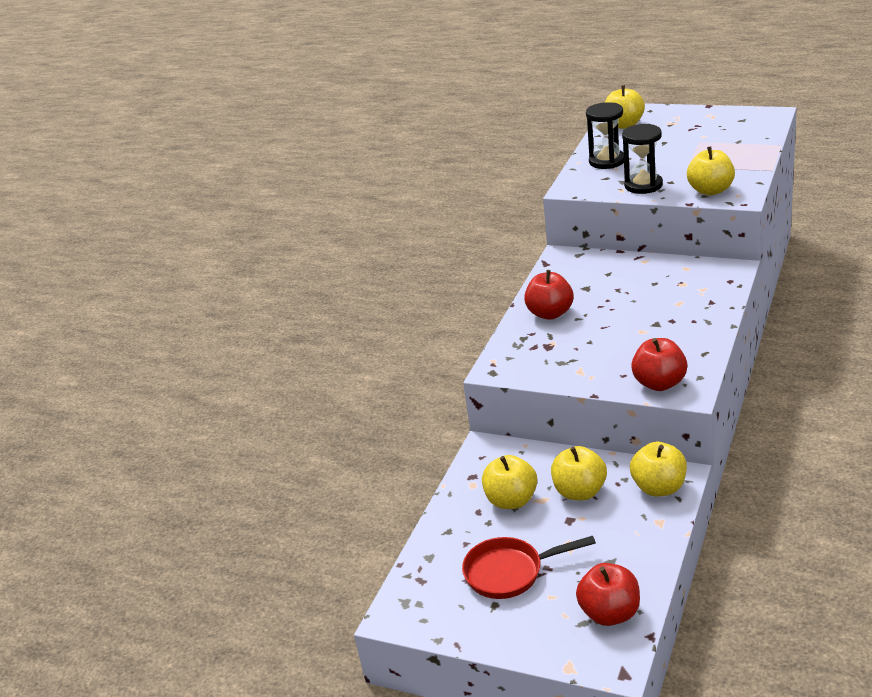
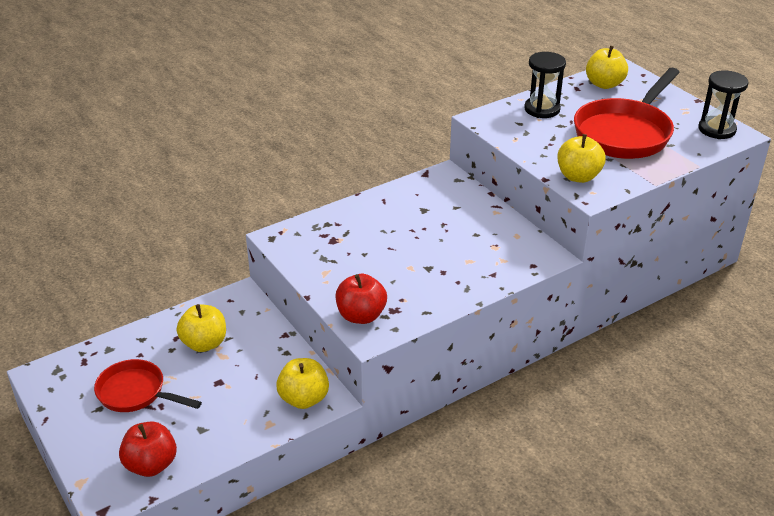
camera: 30 degrees right, 5 degrees up
red apple [524,270,573,320] -> none
yellow apple [551,446,607,500] -> none
black hourglass [622,124,663,194] -> black hourglass moved to [698,71,748,139]
none -> red pan [574,68,680,159]

